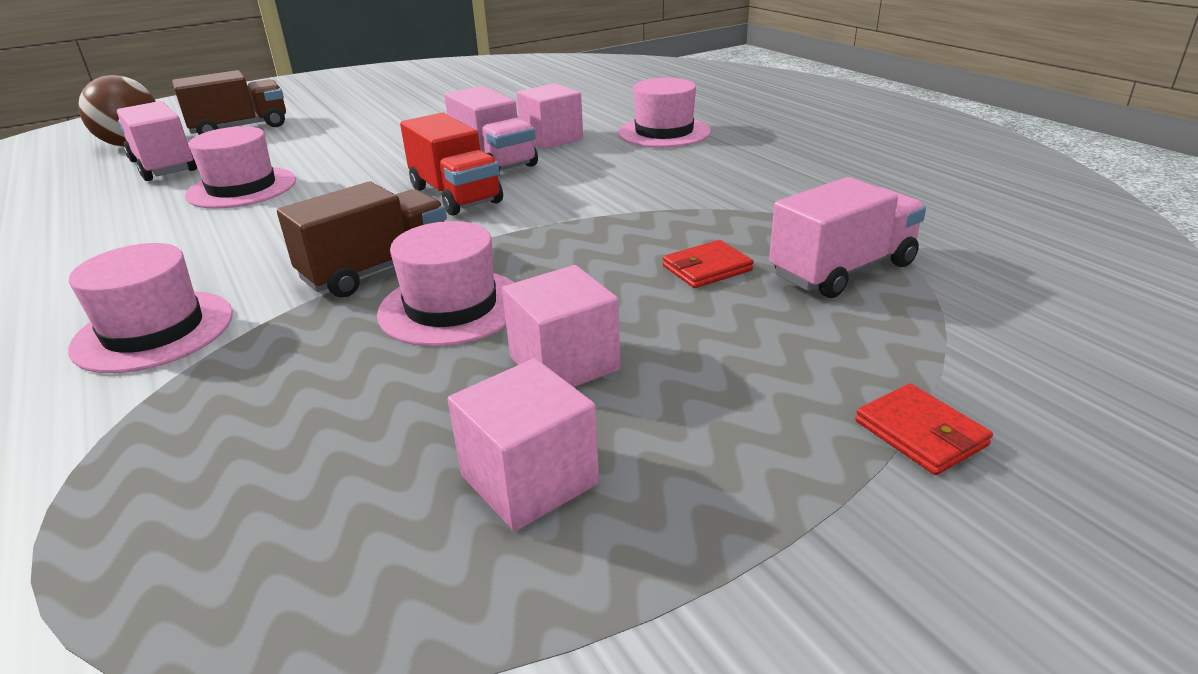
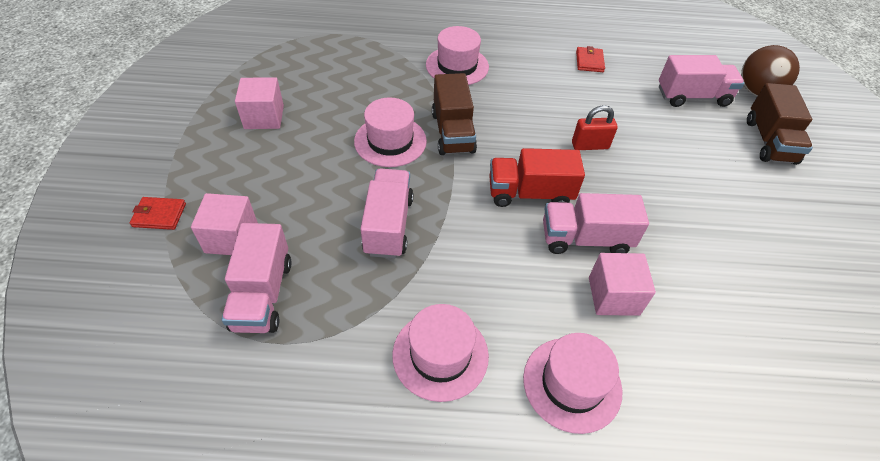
camera: 120 degrees right, 20 degrees up
pink hat [185,126,296,209] -> pink hat moved to [392,304,489,402]
pink cube [502,265,620,387] -> pink cube moved to [191,193,258,255]
red wallet [663,240,754,288] -> red wallet moved to [576,46,605,72]
none -> pink truck [360,168,413,258]
none -> red padlock [572,105,618,150]

